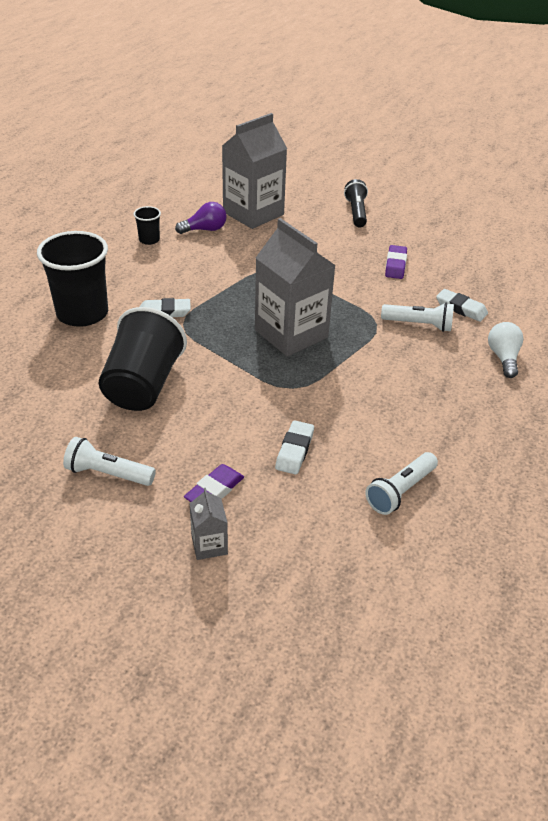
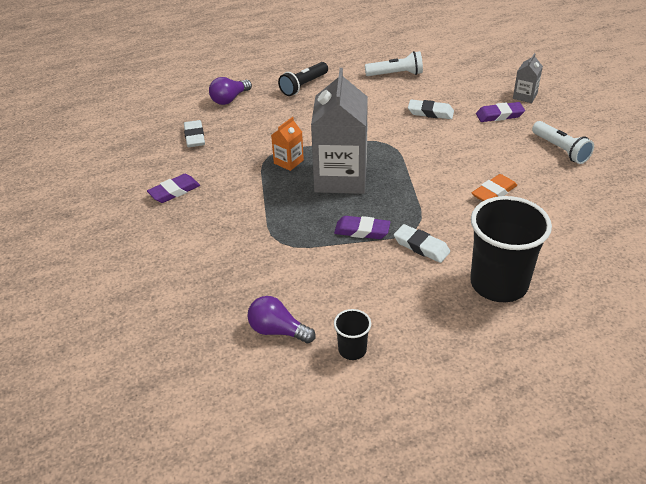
camera: 135 degrees left, 0 degrees up
black cup [99,307,187,411] -> orange eraser [472,174,517,201]
grey carton [222,113,287,229] -> none
white eraser [275,420,314,475] -> white eraser turned 45 degrees clockwise [408,100,454,119]
black flashlight [344,179,368,227] -> black flashlight moved to [278,62,328,96]
white flashlight [381,302,454,332] -> none
white light bulb [488,322,523,378] -> purple light bulb [209,77,252,105]
none -> orange carton [271,117,304,171]
none -> purple eraser [334,216,390,239]

